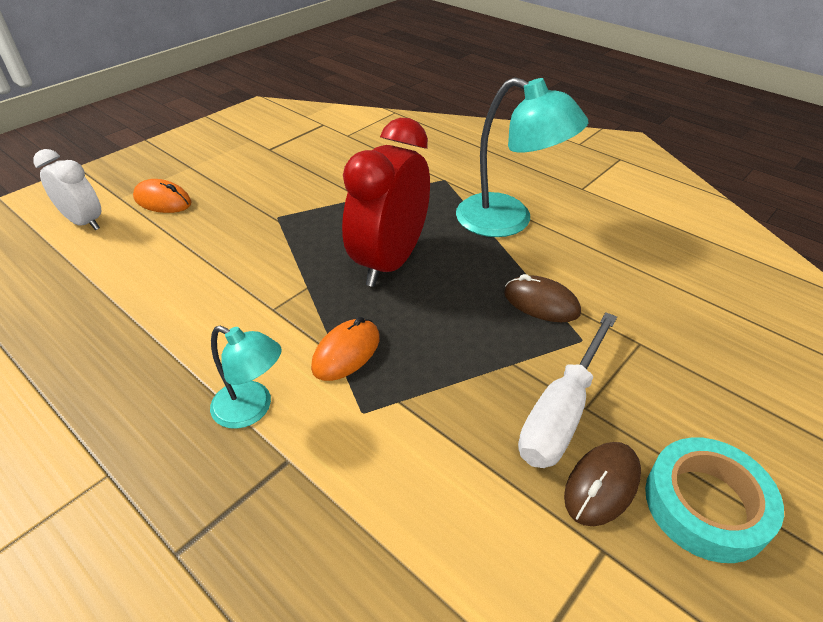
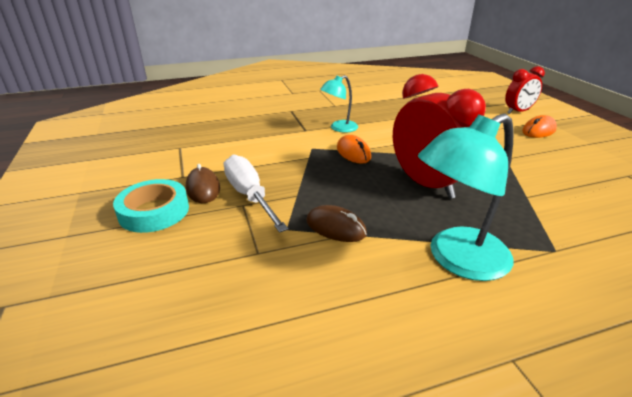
camera: 120 degrees right, 10 degrees down
white clock [34,149,101,230] -> red clock [505,66,545,114]
brown mouse [504,274,581,322] -> brown mouse turned 60 degrees clockwise [306,205,367,242]

